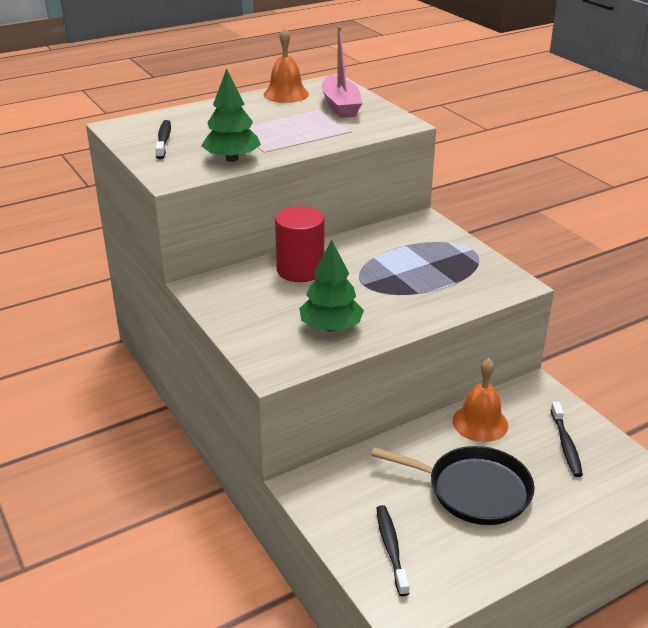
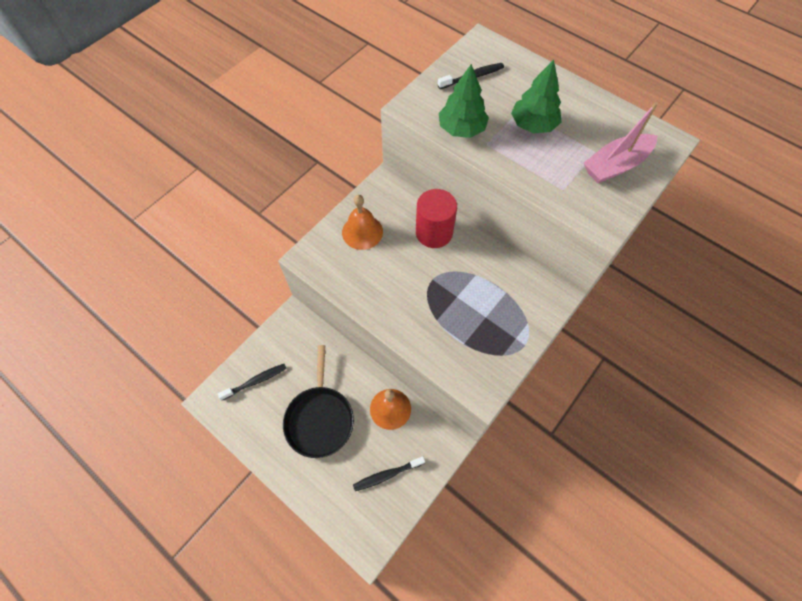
camera: 70 degrees right, 30 degrees up
orange bell [264,28,309,103] -> orange bell moved to [342,195,383,250]
green tree [299,240,364,332] -> green tree moved to [511,60,561,134]

